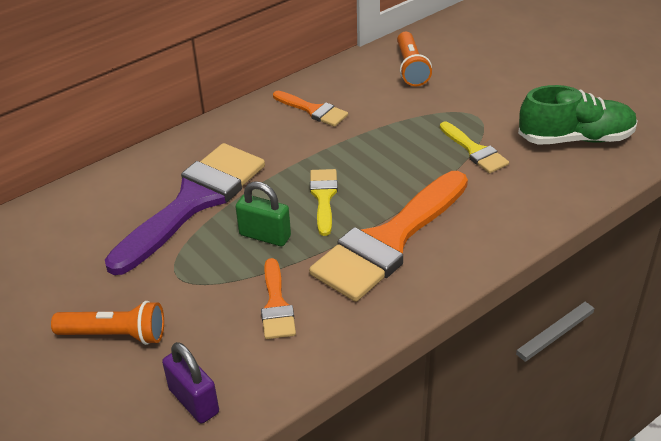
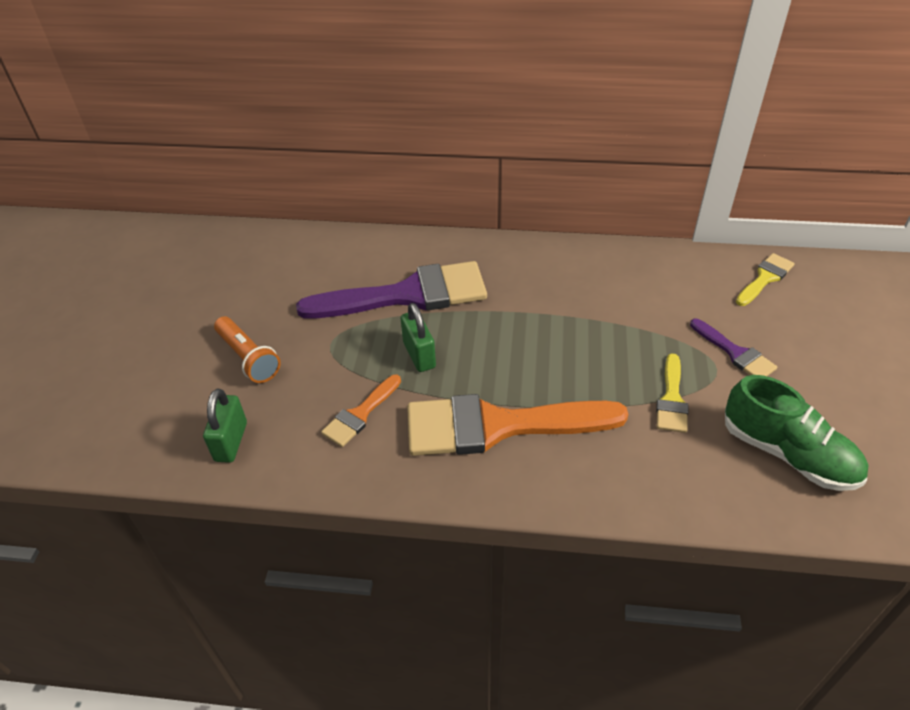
camera: 45 degrees right, 5 degrees up
purple padlock [162,342,219,424] -> green padlock [203,389,247,463]
orange brush [273,91,348,127] -> none
yellow brush [310,169,338,236] -> yellow brush moved to [736,253,795,306]
orange flashlight [397,32,432,86] -> none
none -> purple brush [690,319,777,376]

